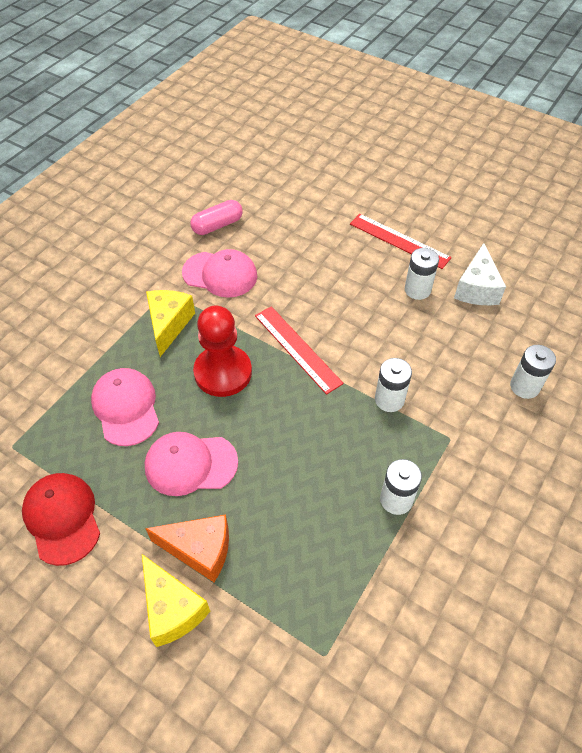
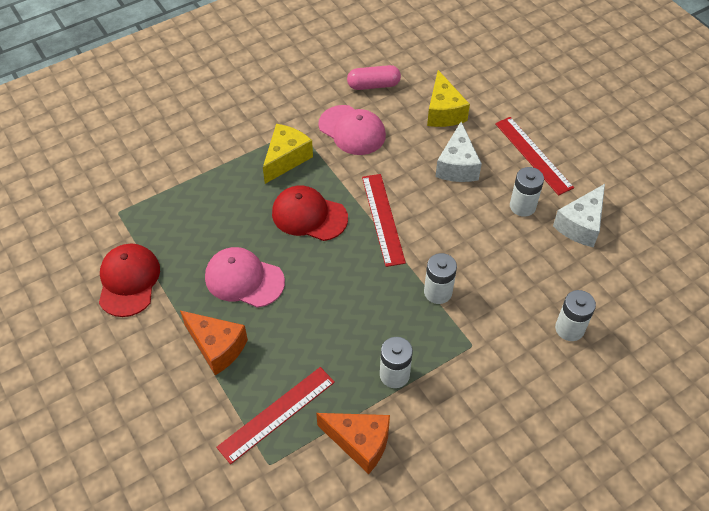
camera: 25 degrees right, 0 degrees up
pink cap [91,368,159,446] -> none
yellow cheese [142,554,210,647] -> yellow cheese moved to [427,70,470,127]
red pawn [193,306,252,397] -> red cap [272,186,348,241]
none -> red ruler [216,367,335,464]
none -> orange cheese [316,413,390,474]
none -> white cheese [435,122,482,182]

